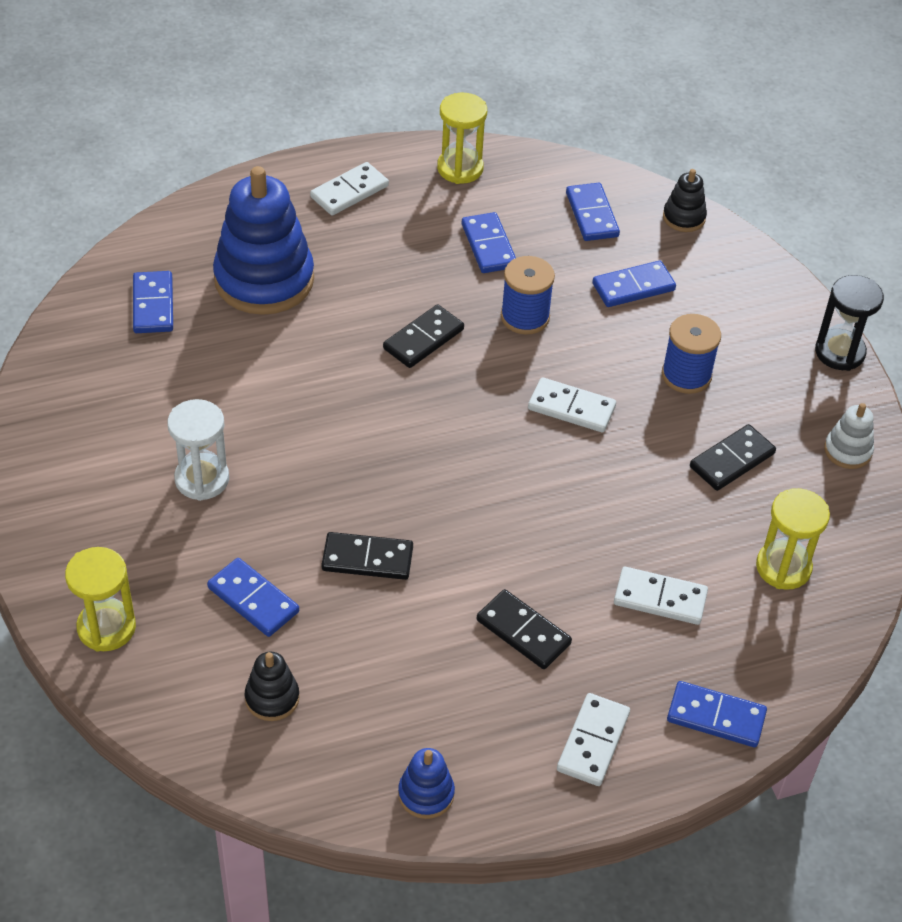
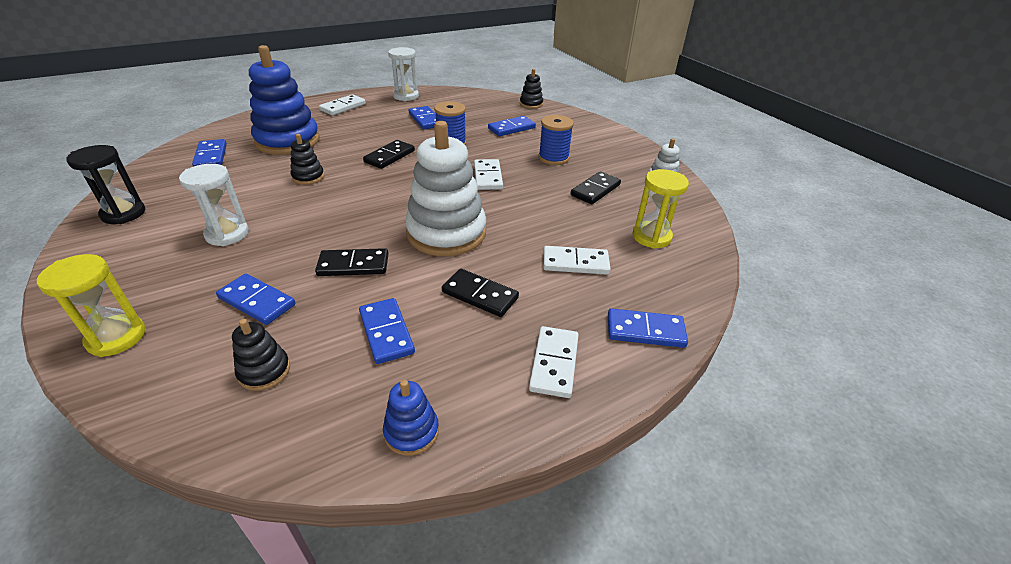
camera: 10 degrees left, 10 degrees down
yellow hourglass [437,93,487,184] -> white hourglass [388,47,419,101]
white domino [528,377,616,433] -> white domino turned 75 degrees clockwise [474,159,503,190]
blue domino [566,183,620,241] -> blue domino moved to [359,298,415,364]
black hourglass [815,275,884,371] -> black hourglass moved to [66,145,145,224]
none -> black stacking toy [291,134,324,185]
none -> white stacking toy [405,121,486,256]

